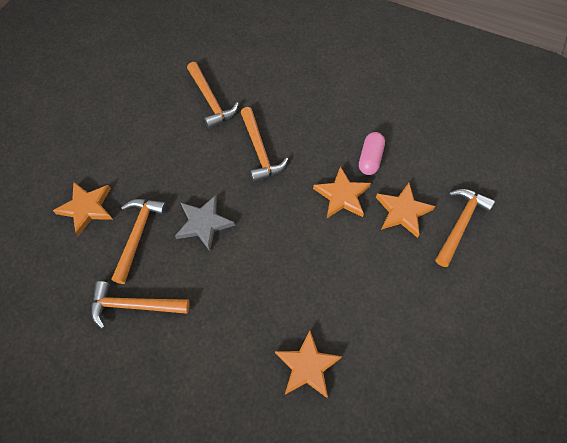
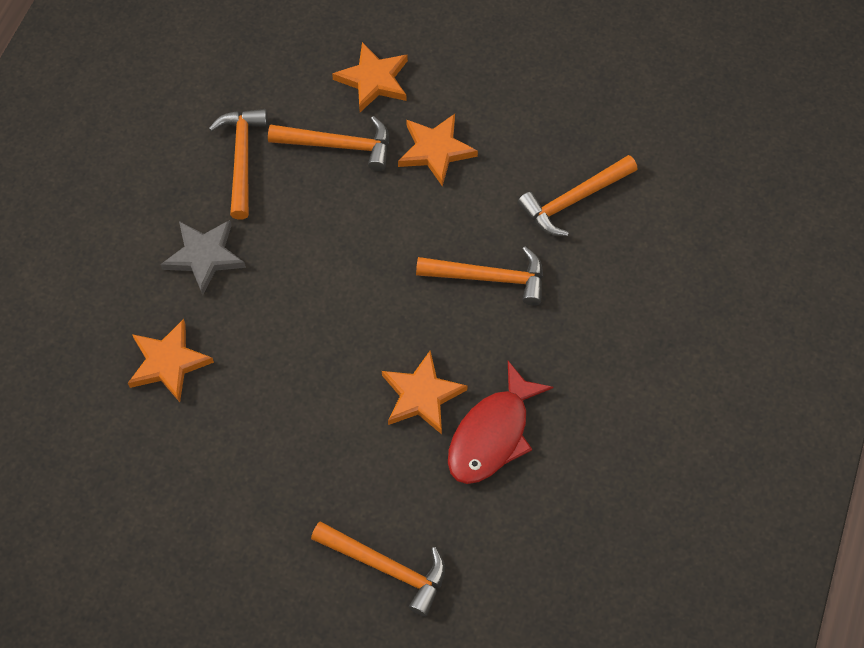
camera: 85 degrees right, 0 degrees up
grey star [175,195,235,251] -> grey star moved to [160,220,246,295]
orange hammer [241,107,288,182] -> orange hammer turned 150 degrees counterclockwise [416,247,543,305]
pink capsule [359,132,385,175] -> red fish [448,361,553,484]
orange star [376,183,435,238] -> orange star moved to [398,114,478,186]

